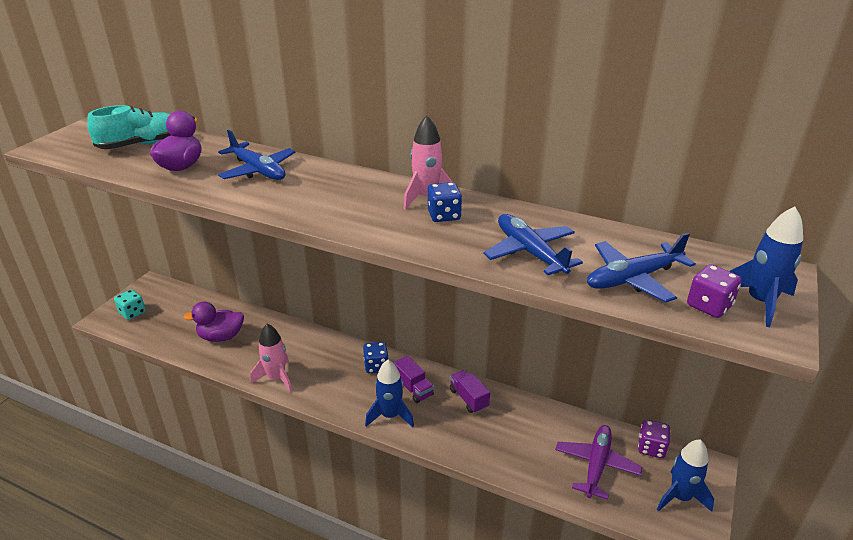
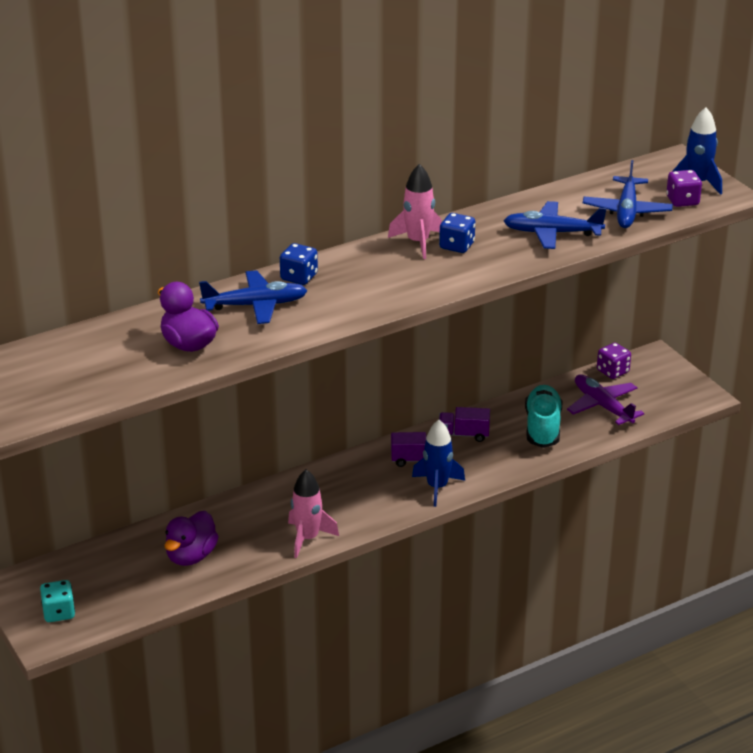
camera: 55 degrees left, 0 degrees up
turquoise shoe [87,105,171,149] -> turquoise shoe moved to [525,385,562,448]
blue dice [363,342,389,374] -> blue dice moved to [280,243,318,285]
blue rocket [657,439,714,512] -> none

